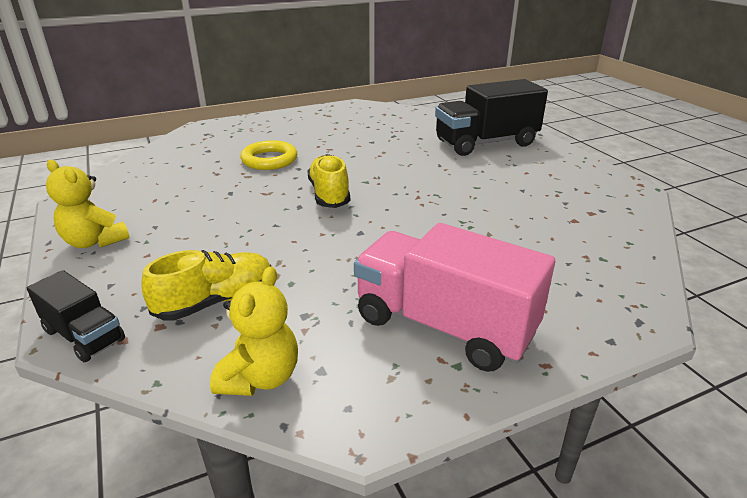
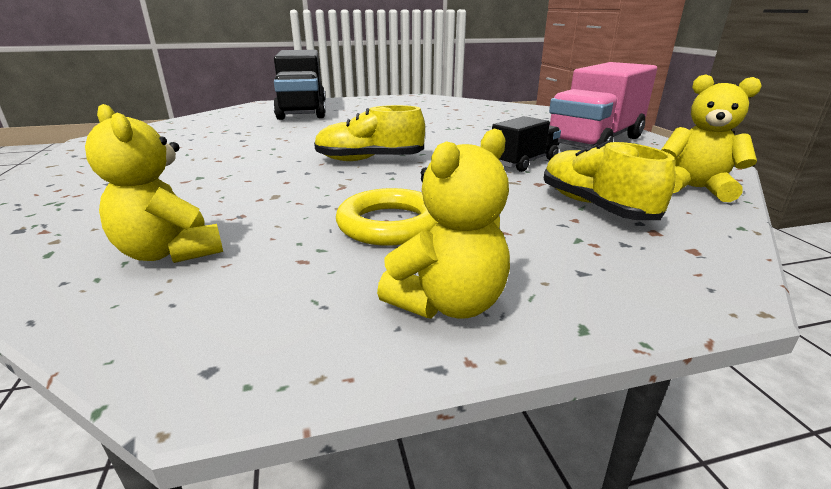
camera: 80 degrees left, 5 degrees down
black truck [27,270,125,362] -> black truck moved to [492,116,561,172]
yellow ring [240,140,297,170] -> yellow ring moved to [336,188,438,246]
none -> yellow teddy bear [85,104,223,263]

